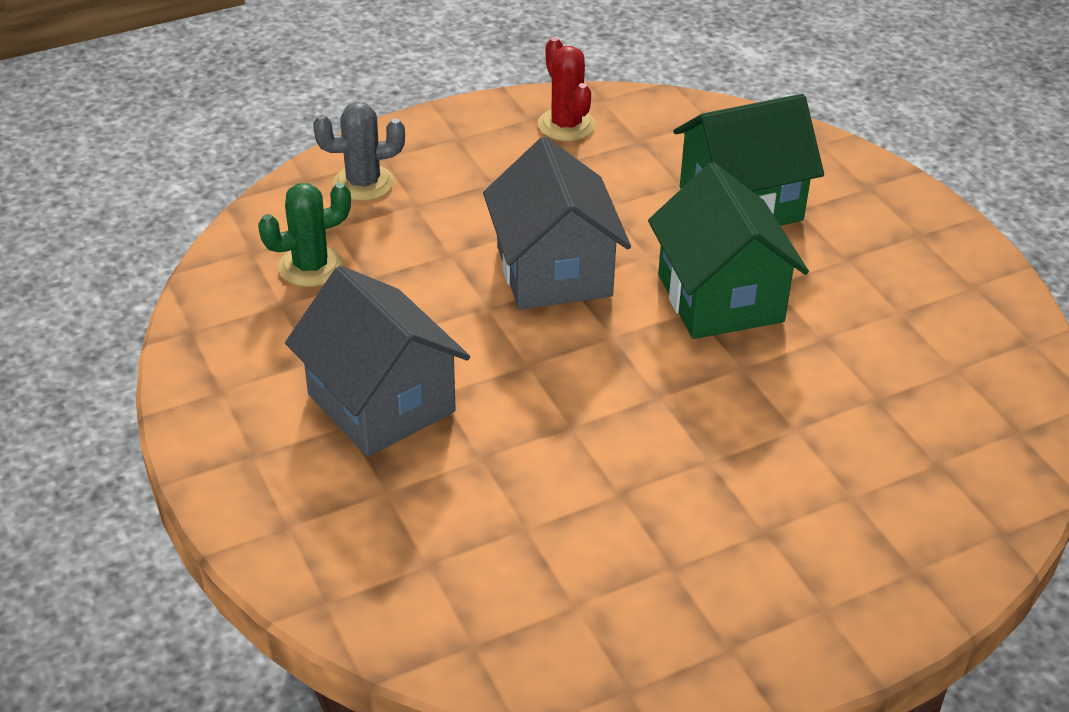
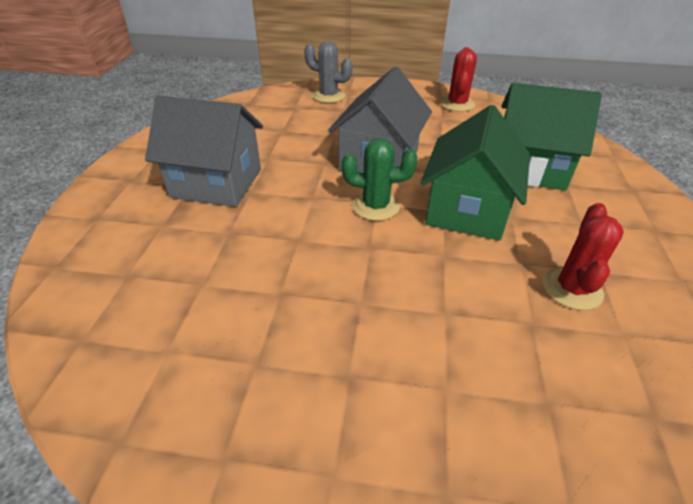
camera: 35 degrees right, 0 degrees up
green cactus [258,183,351,287] -> green cactus moved to [342,138,417,221]
grey house [285,266,470,457] -> grey house turned 75 degrees counterclockwise [145,95,263,207]
none -> red cactus [543,203,624,310]

